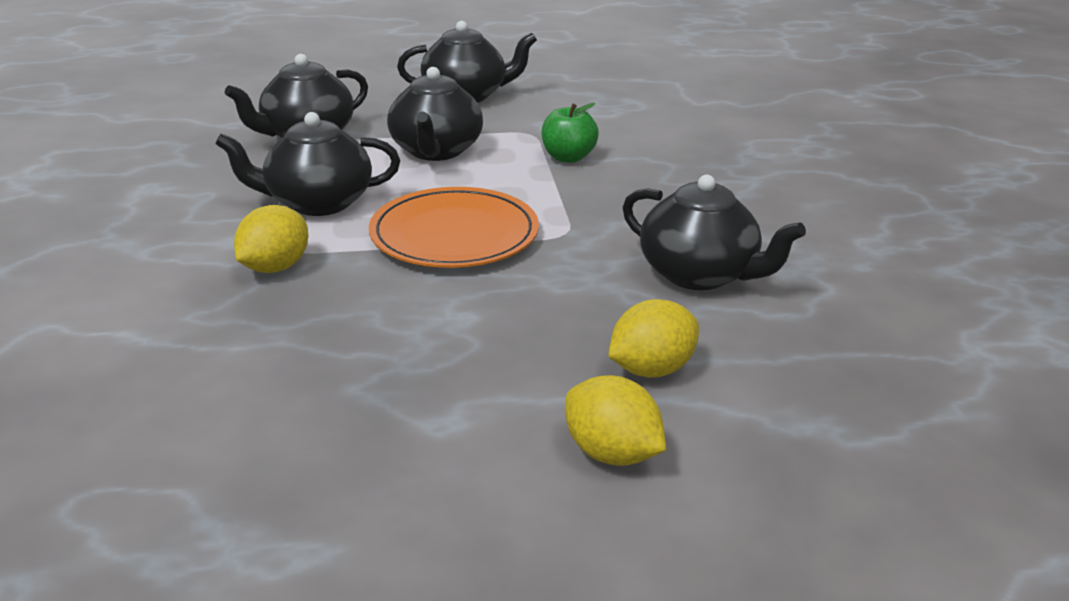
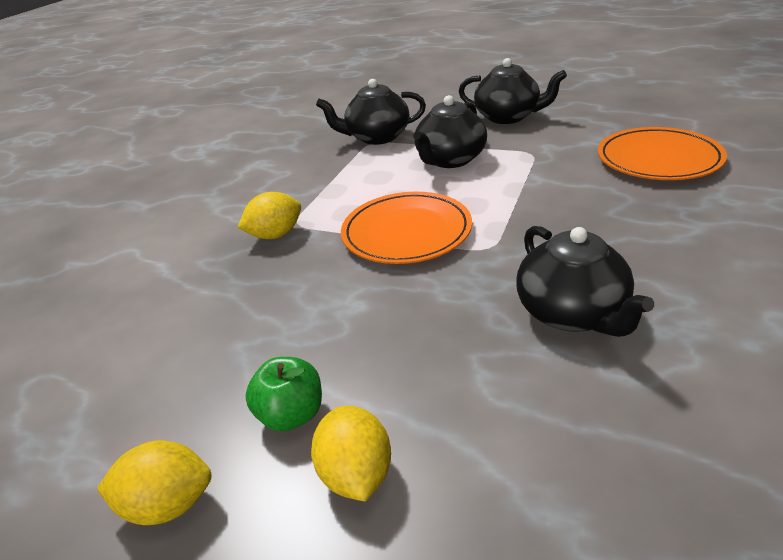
camera: 35 degrees right, 5 degrees up
black teapot [215,112,400,216] -> none
green apple [541,103,599,163] -> green apple moved to [245,357,322,431]
yellow lemon [608,299,699,378] -> yellow lemon moved to [97,440,212,525]
none -> orange plate [598,127,727,180]

